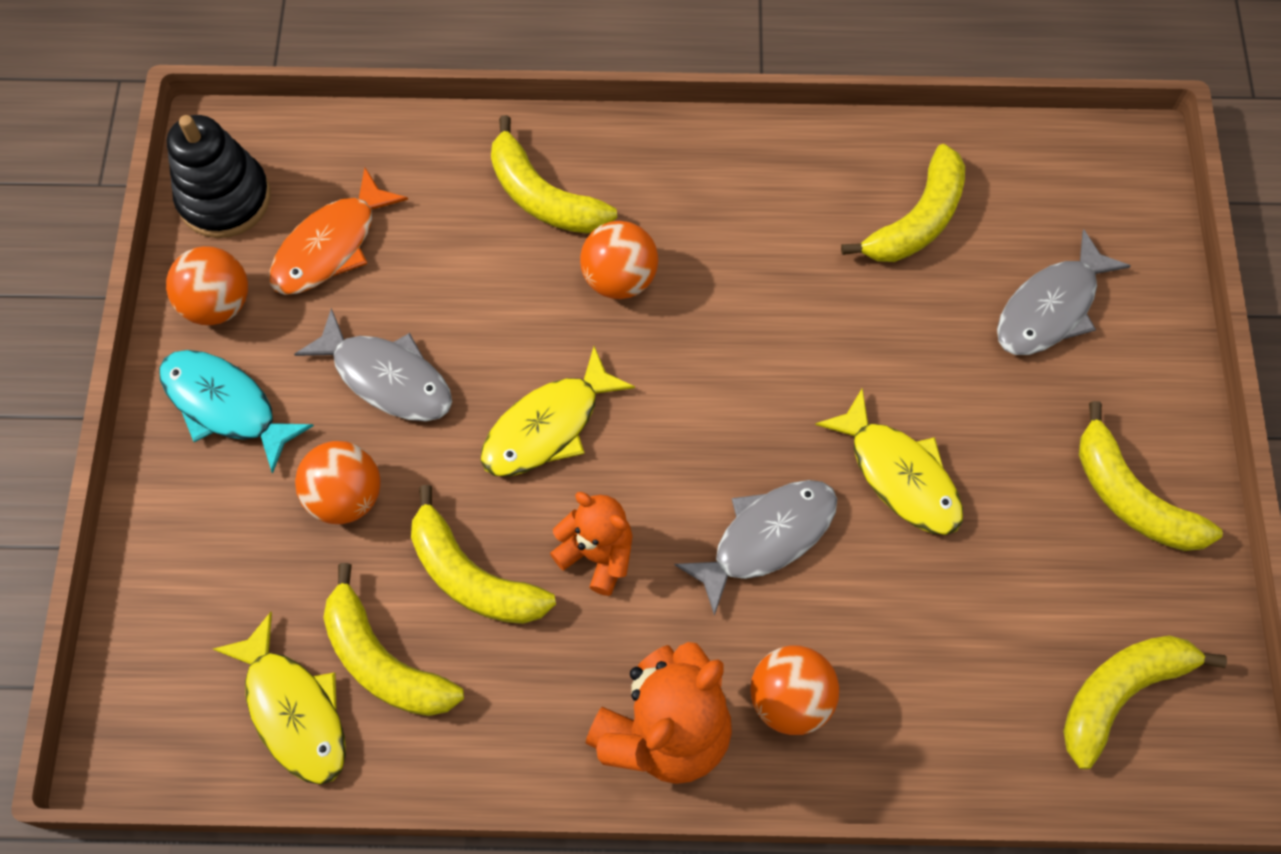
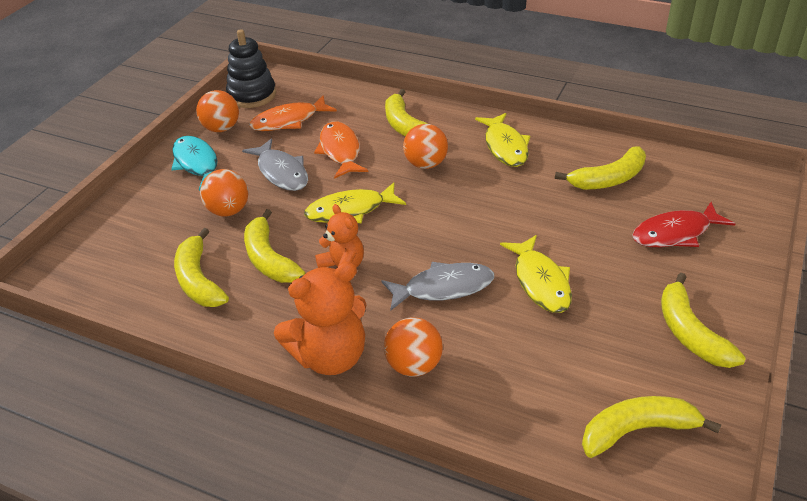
camera: 25 degrees right, 25 degrees down
yellow fish [213,612,346,785] -> yellow fish moved to [475,113,530,167]
grey fish [997,229,1131,355] -> red fish [632,202,735,247]
none -> orange fish [314,122,368,179]

